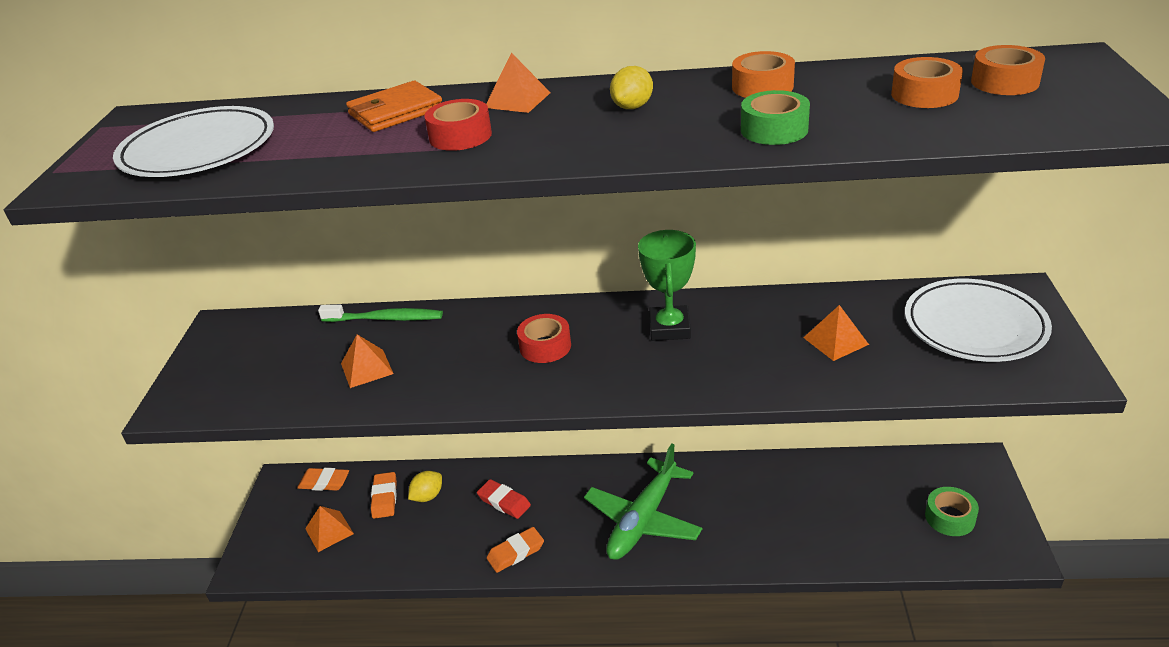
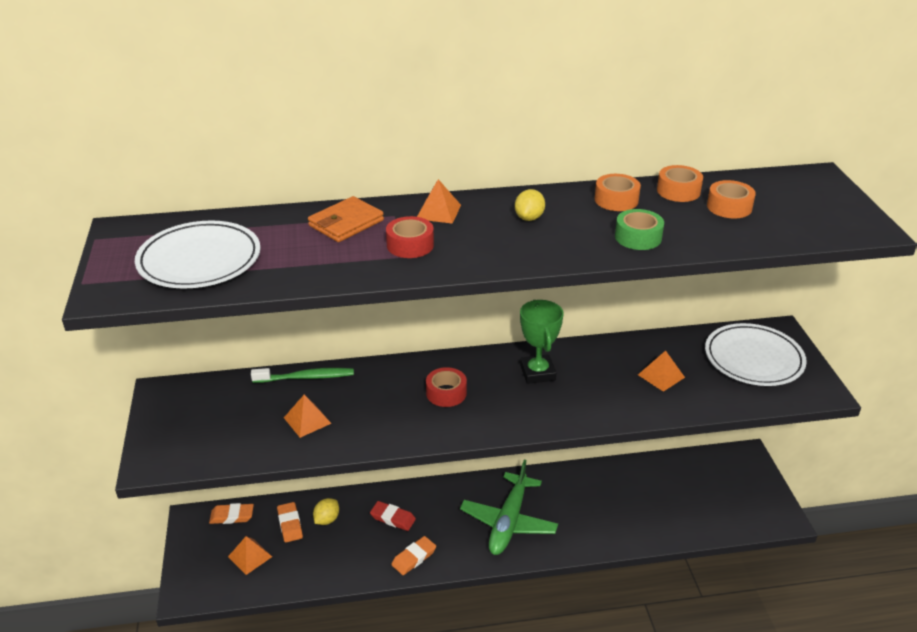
camera: 15 degrees left, 0 degrees up
green tape [925,487,979,536] -> none
orange tape [971,45,1045,95] -> orange tape moved to [657,165,703,202]

